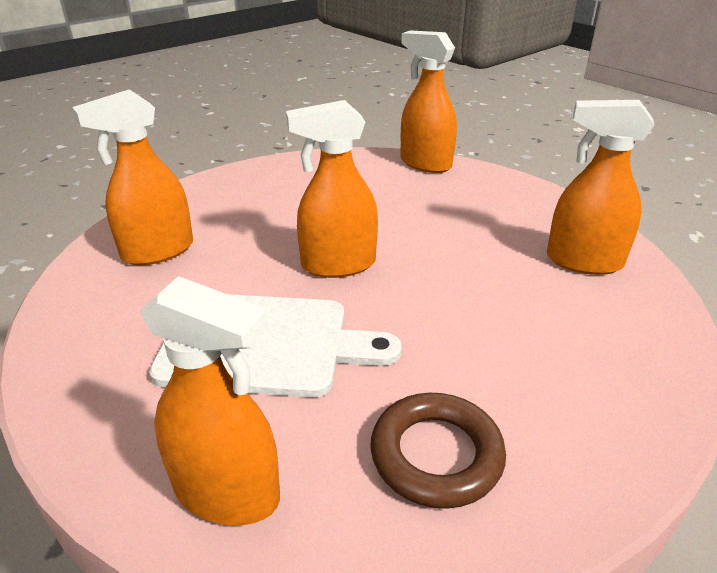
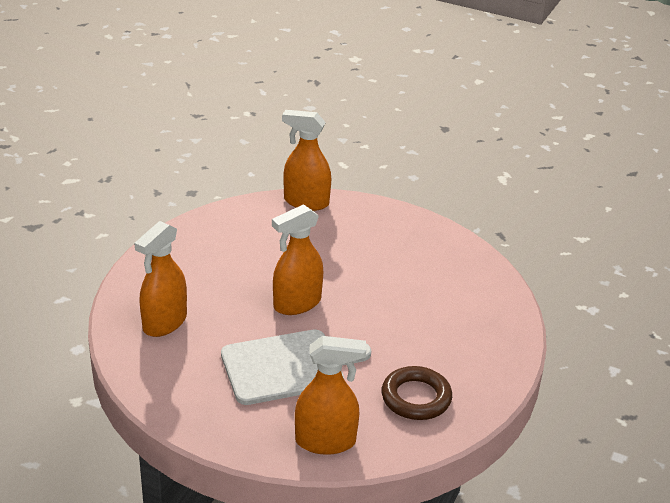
camera: 25 degrees left, 0 degrees up
orange spray bottle [547,100,654,275] -> none

